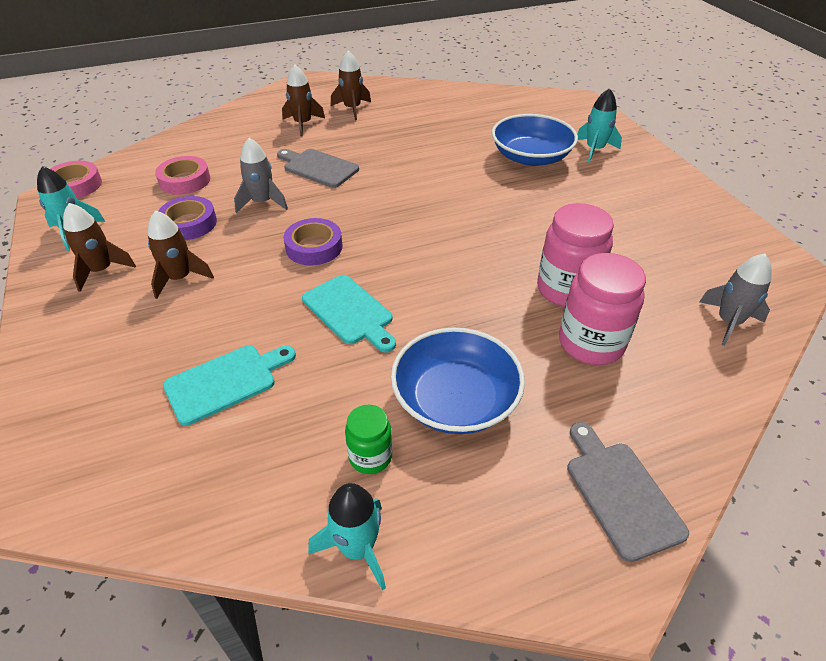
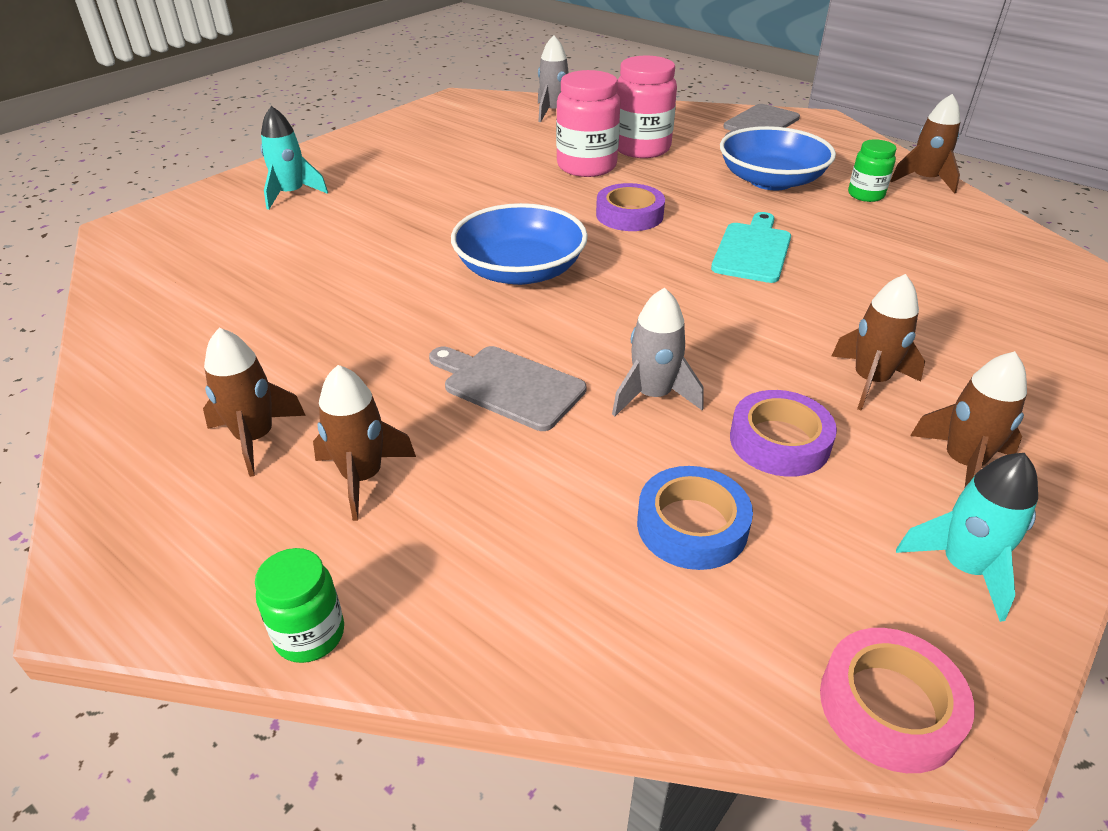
camera: 120 degrees left, 5 degrees down
pink tape [155,156,210,195] -> blue tape [637,466,753,570]
turquoise cutting board [163,345,296,426] -> none
grey cutting board [277,149,359,188] -> grey cutting board turned 120 degrees clockwise [429,346,586,431]
purple tape [283,218,342,266] -> purple tape moved to [596,183,665,231]
turquoise rocket [308,483,386,591] -> brown rocket [890,94,961,194]
blue bowl [492,114,578,166] -> blue bowl moved to [451,203,588,285]
none -> green jar [255,548,344,663]

